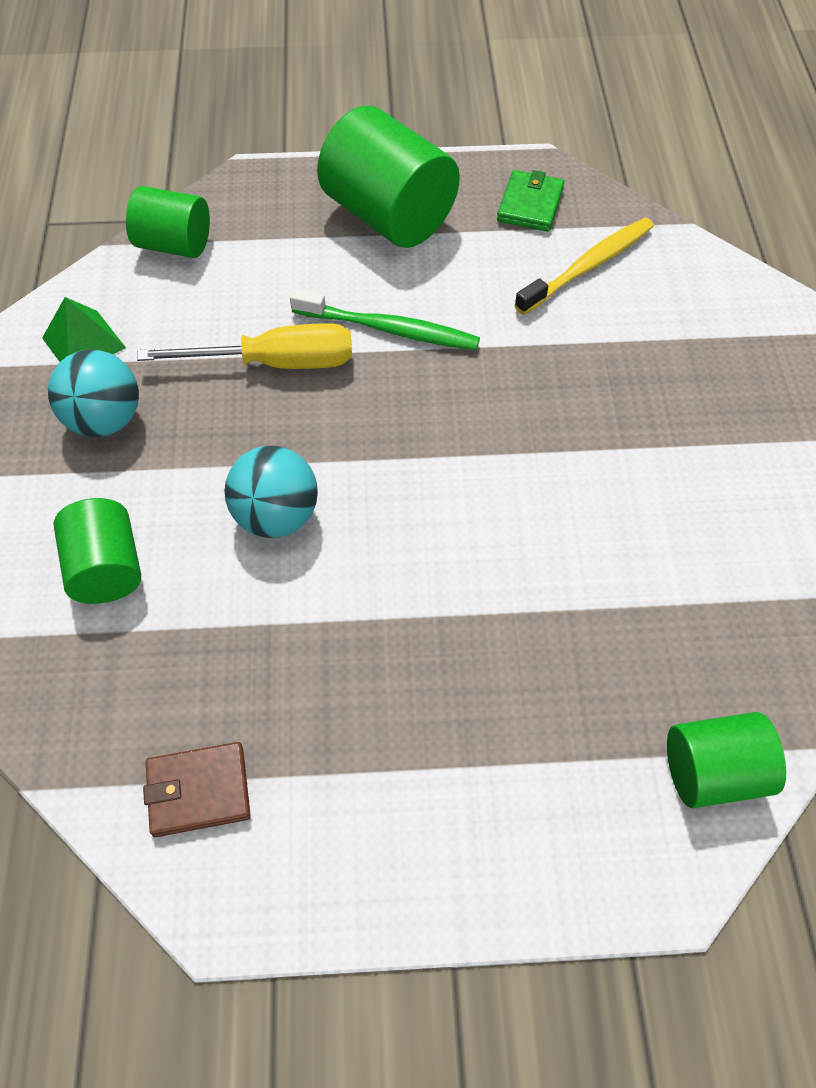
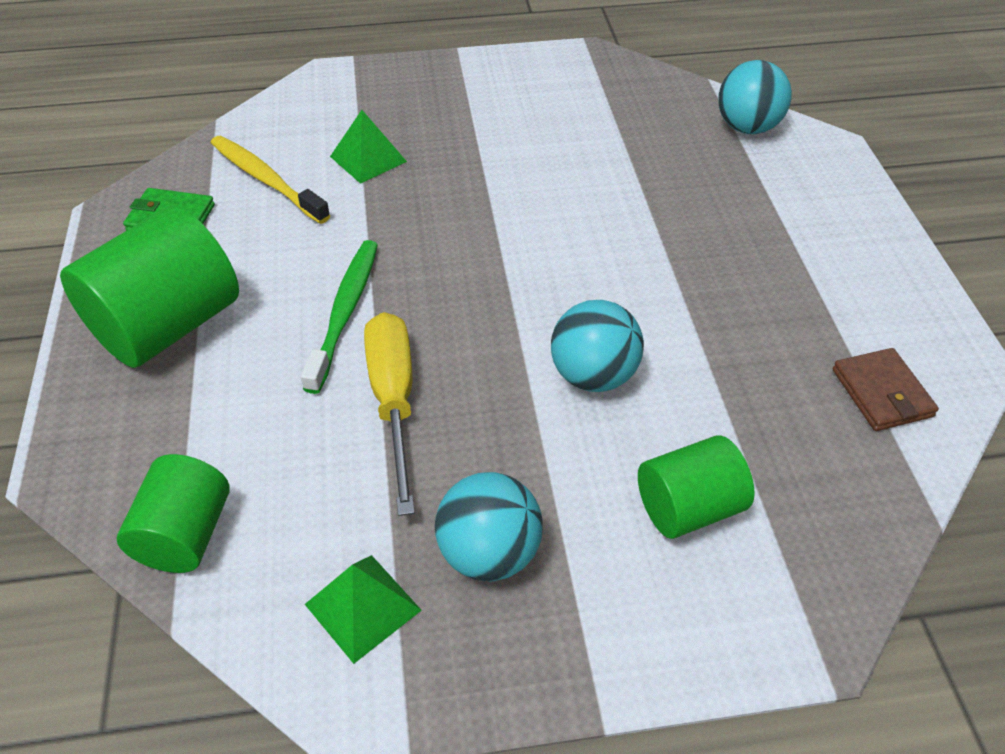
camera: 95 degrees left, 10 degrees down
green cylinder [667,712,786,809] -> turquoise ball [718,60,792,134]
none -> green pyramid [330,110,407,184]

